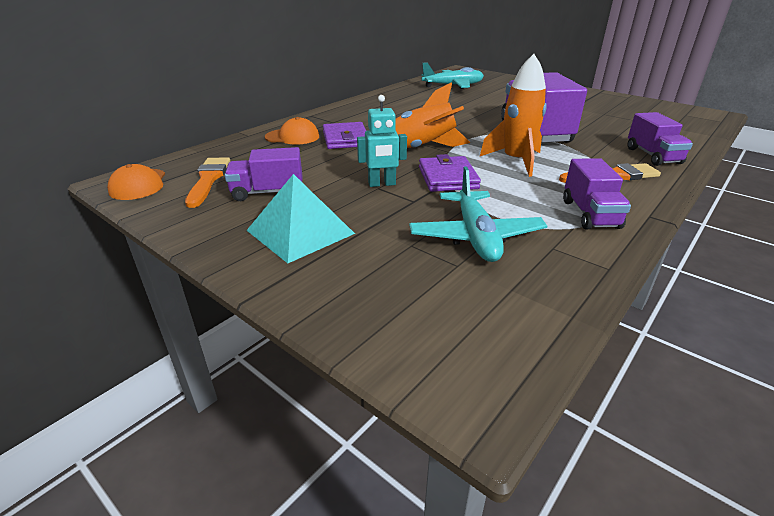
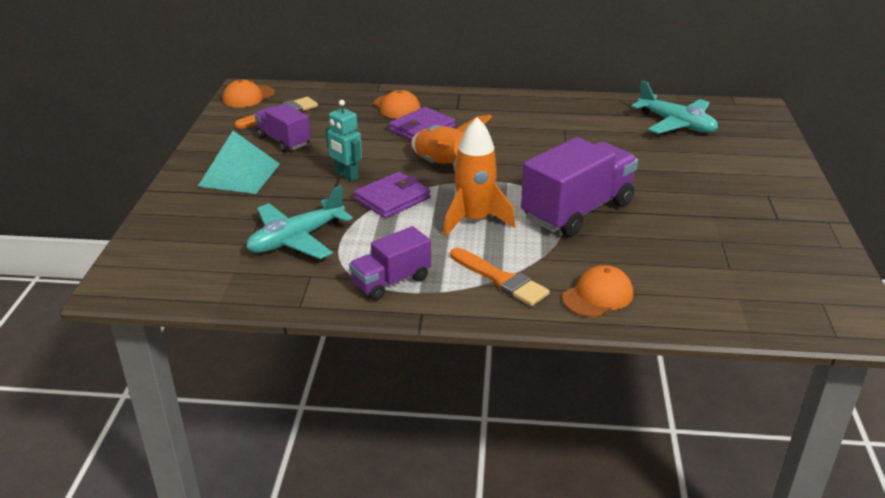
camera: 55 degrees right, 0 degrees up
purple truck [628,112,693,166] -> orange cap [562,265,633,317]

